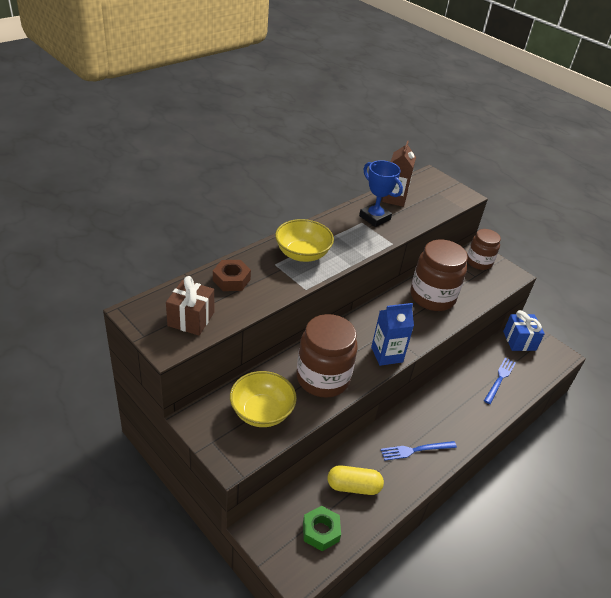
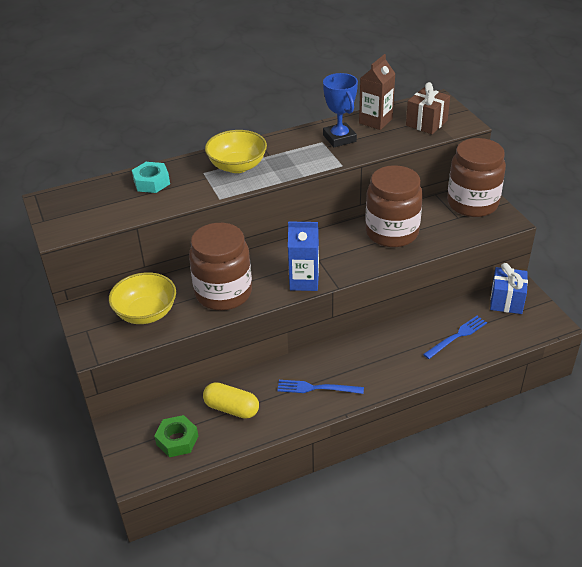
camera: 25 degrees right, 0 degrees up
brown gift [166,276,214,336] -> brown gift moved to [406,82,450,134]
brown nut [213,260,251,291] -> turquoise nut [132,162,170,193]
brown jar [467,229,501,270] -> brown jar [447,138,506,217], size x1.61

